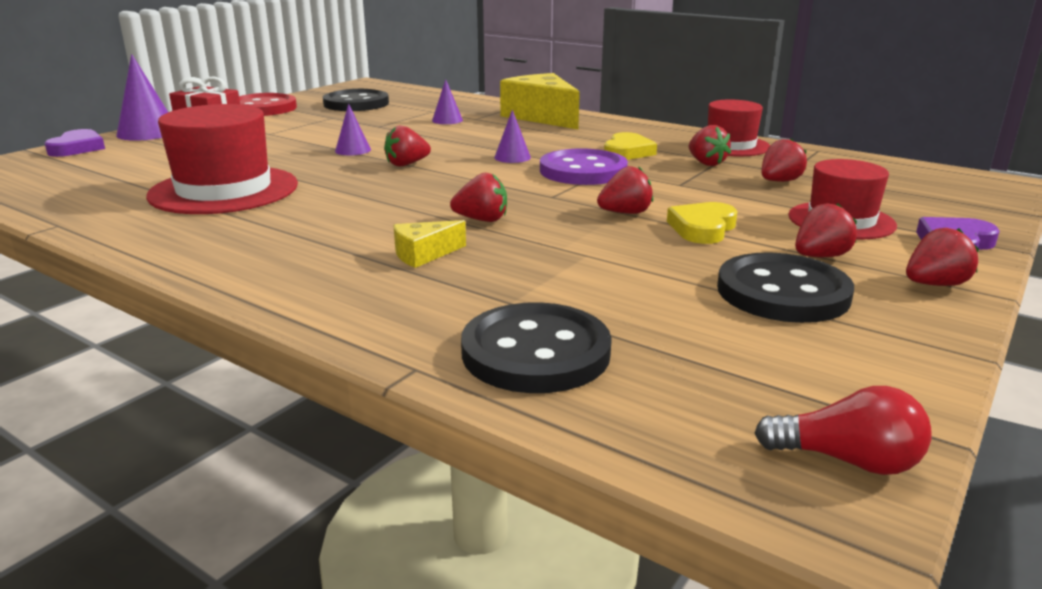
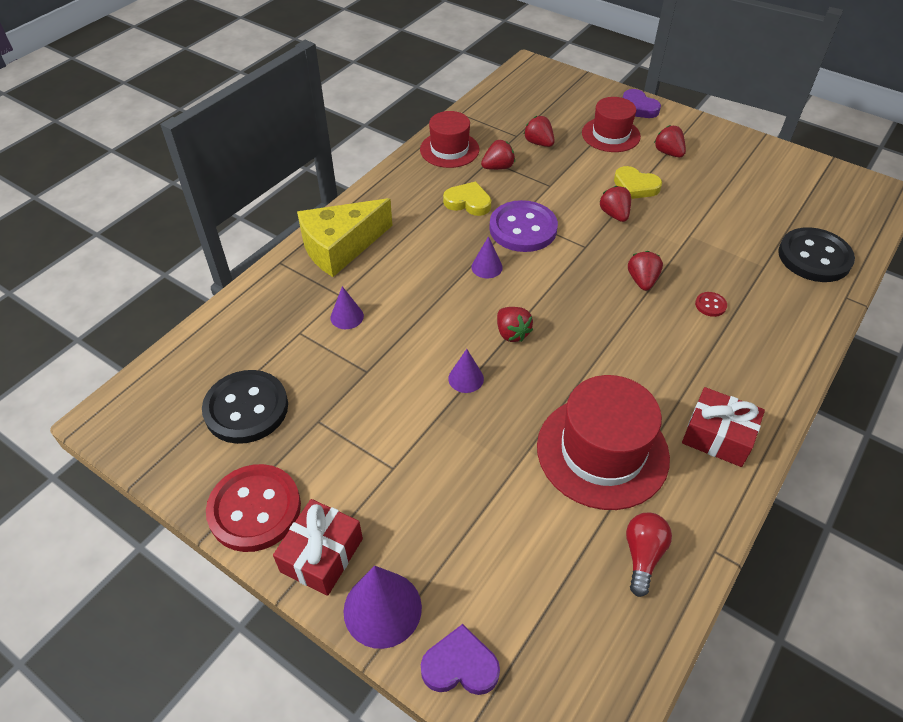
camera: 90 degrees left, 25 degrees up
yellow cheese [394,220,466,268] -> red button [695,292,727,317]
black button [717,252,854,323] -> none
red light bulb [754,386,932,475] -> red light bulb moved to [626,512,672,597]
red strawberry [906,228,979,286] -> none
none -> red gift [682,387,765,467]

